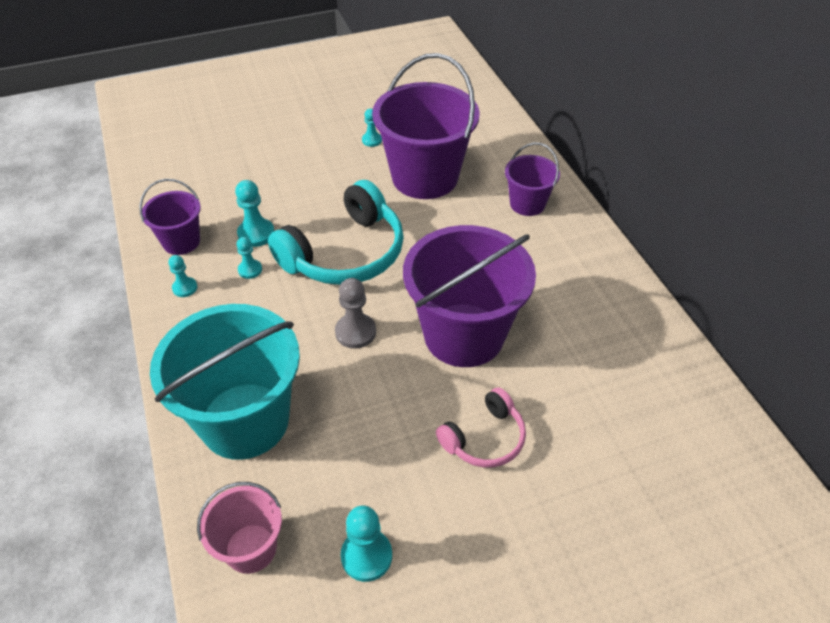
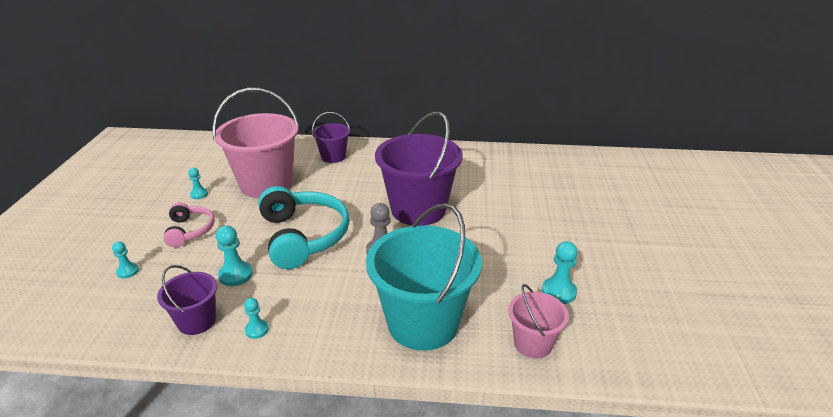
camera: 65 degrees left, 15 degrees down
turquoise pawn [237,237,262,279] -> turquoise pawn moved to [112,241,139,279]
purple bucket [372,53,480,199] -> pink bucket [212,88,299,198]
pink headphones [436,387,526,468] -> pink headphones moved to [163,203,215,247]

